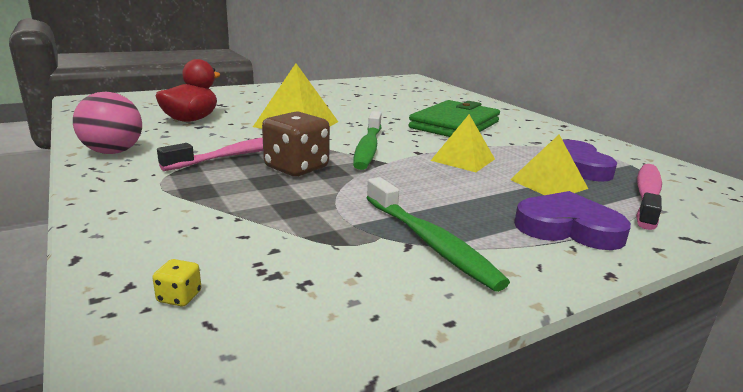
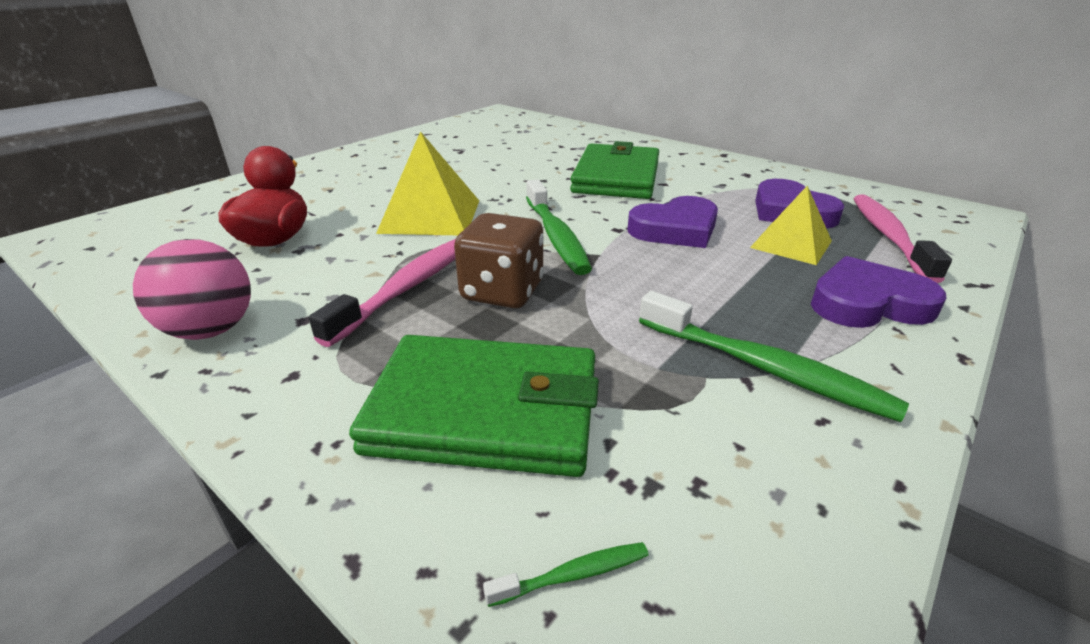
camera: 20 degrees left, 10 degrees up
yellow dice [152,259,201,307] -> green toothbrush [483,542,649,607]
yellow pyramid [431,114,495,172] -> purple heart [628,196,718,248]
none -> green wallet [349,335,599,477]

